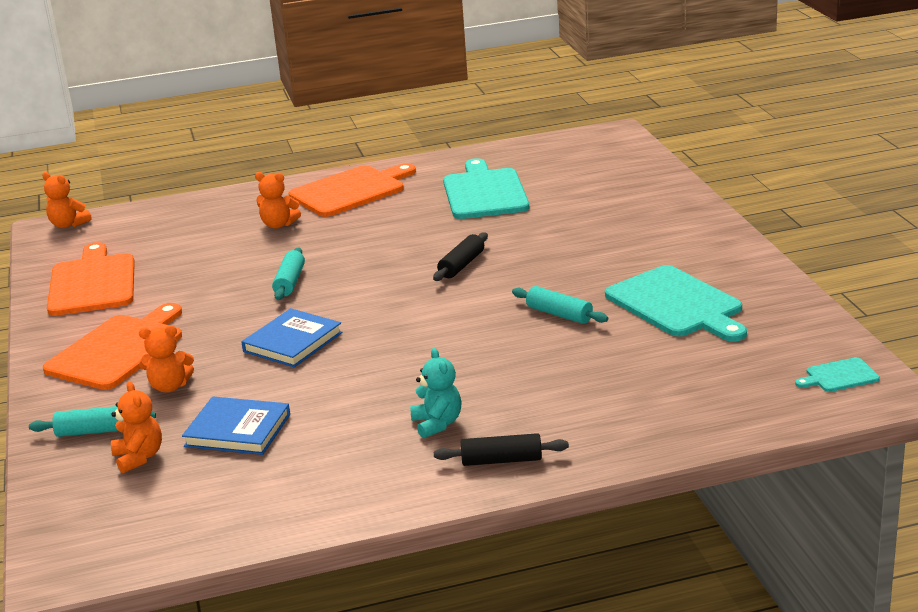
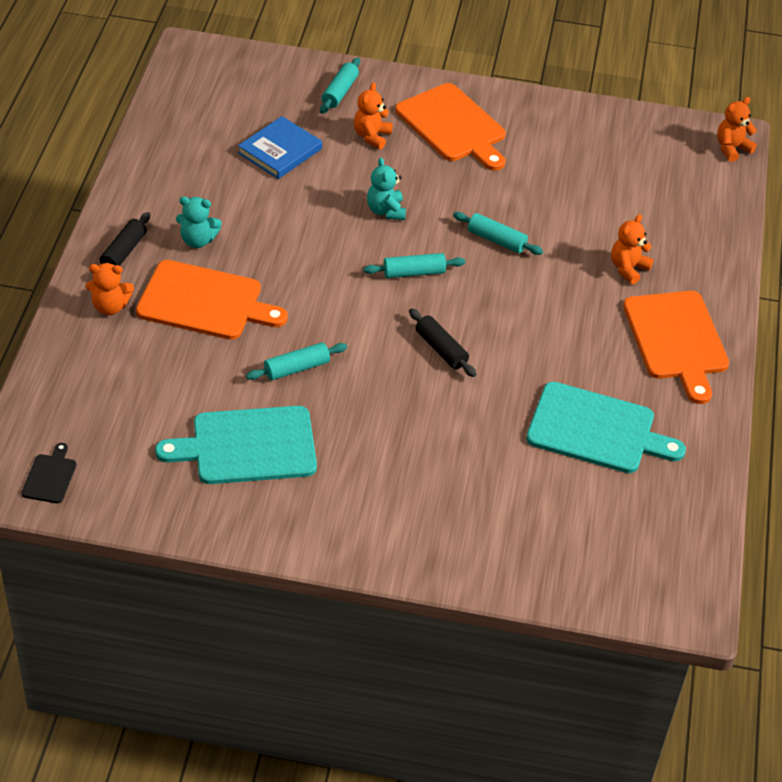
camera: 110 degrees right, 20 degrees up
orange cutting board [47,242,135,316] -> orange cutting board moved to [136,260,288,340]
orange teddy bear [111,381,162,473] -> orange teddy bear moved to [86,263,134,315]
blue book [241,308,342,367] -> turquoise teddy bear [367,158,406,220]
turquoise cutting board [795,357,880,392] -> black cutting board [22,443,76,503]
none -> turquoise rolling pin [364,253,465,278]

